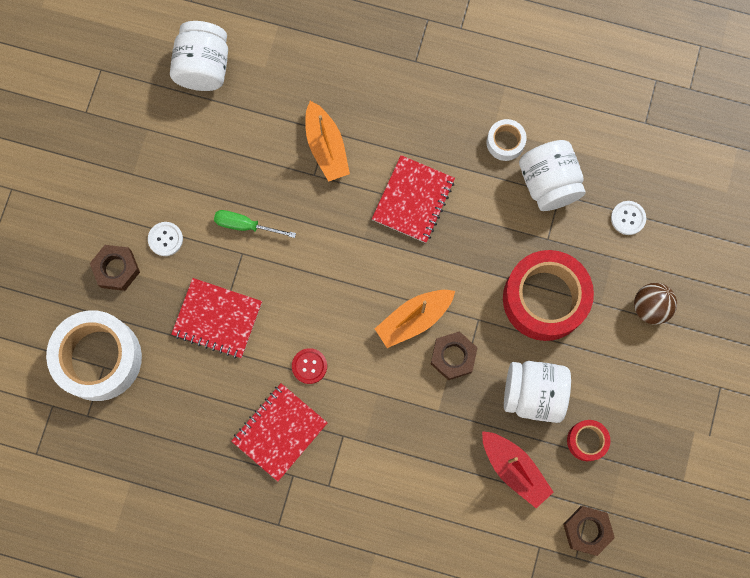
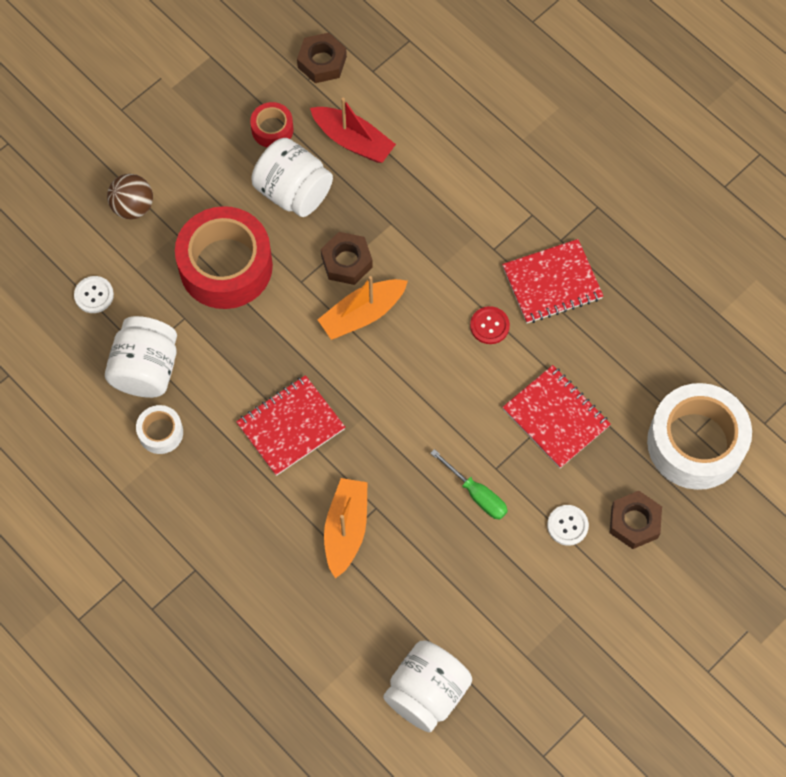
camera: 150 degrees left, 10 degrees down
orange boat [375,290,455,348] -> orange boat turned 150 degrees clockwise [317,276,408,340]
red boat [482,431,553,508] -> red boat turned 135 degrees clockwise [310,98,396,163]

